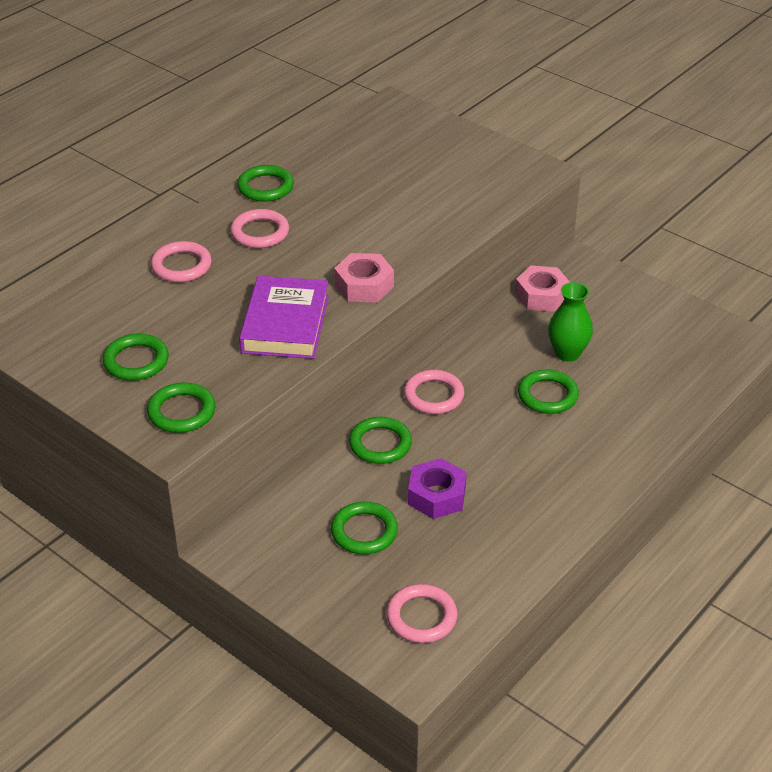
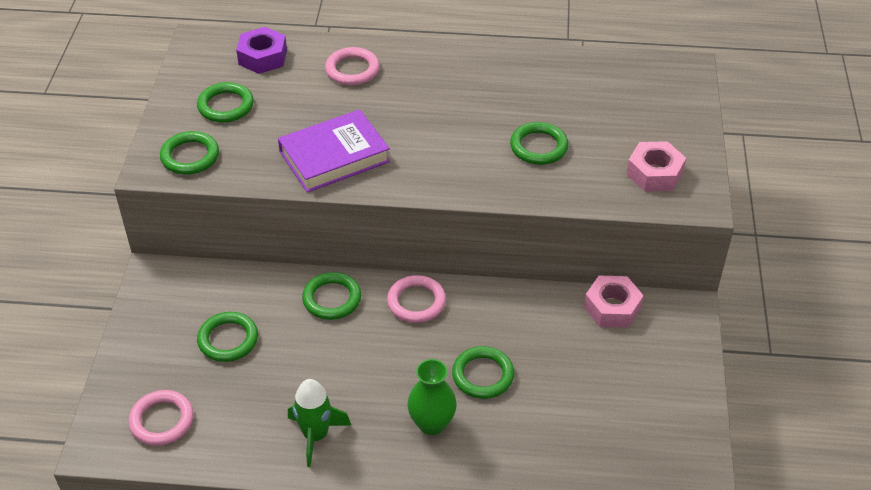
camera: 55 degrees right, 5 degrees up
pink ring [230,209,289,248] -> none
green ring [237,165,294,202] -> green ring moved to [510,122,568,165]
pink nut [334,253,394,302] -> pink nut moved to [626,141,686,191]
purple nut [408,458,467,519] -> purple nut moved to [236,27,287,74]
green vase [548,282,593,362] -> green vase moved to [407,359,457,435]
none -> green rocket [288,379,351,467]

